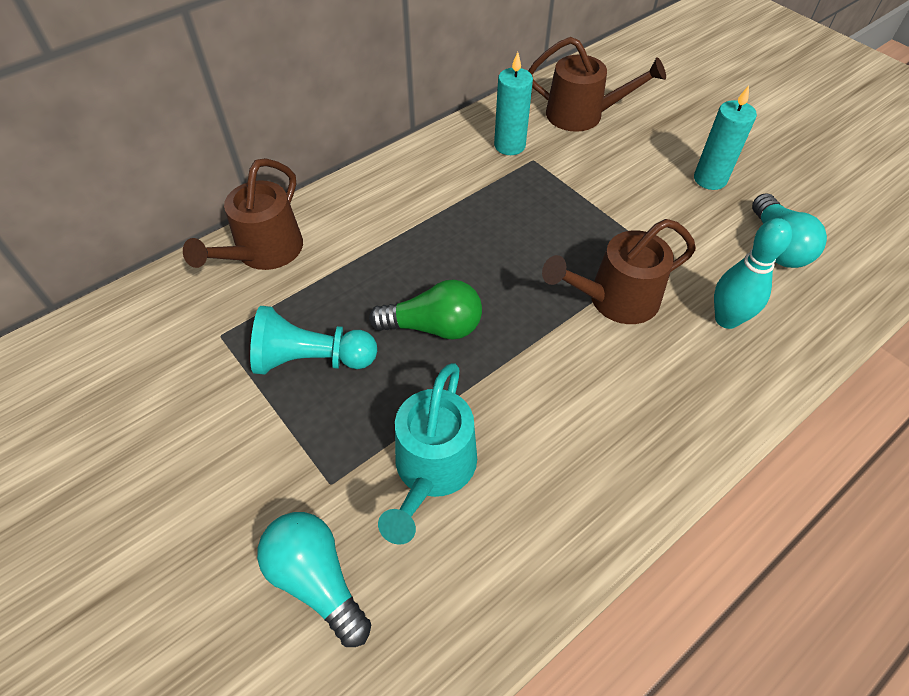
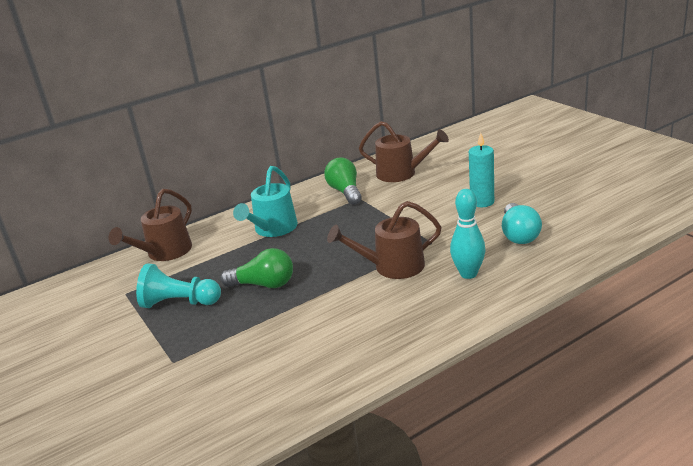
camera: 10 degrees right, 25 degrees down
turquoise light bulb [257,512,371,647] -> none
turquoise watering can [378,363,477,545] -> turquoise watering can moved to [233,166,298,237]
turquoise candle [494,52,533,155] -> green light bulb [324,158,362,205]

